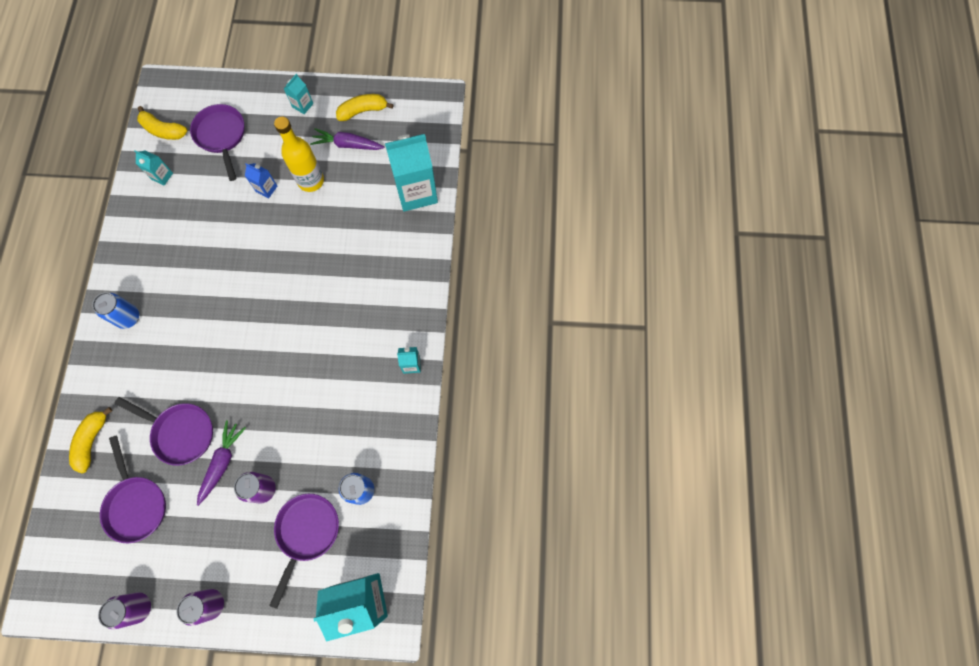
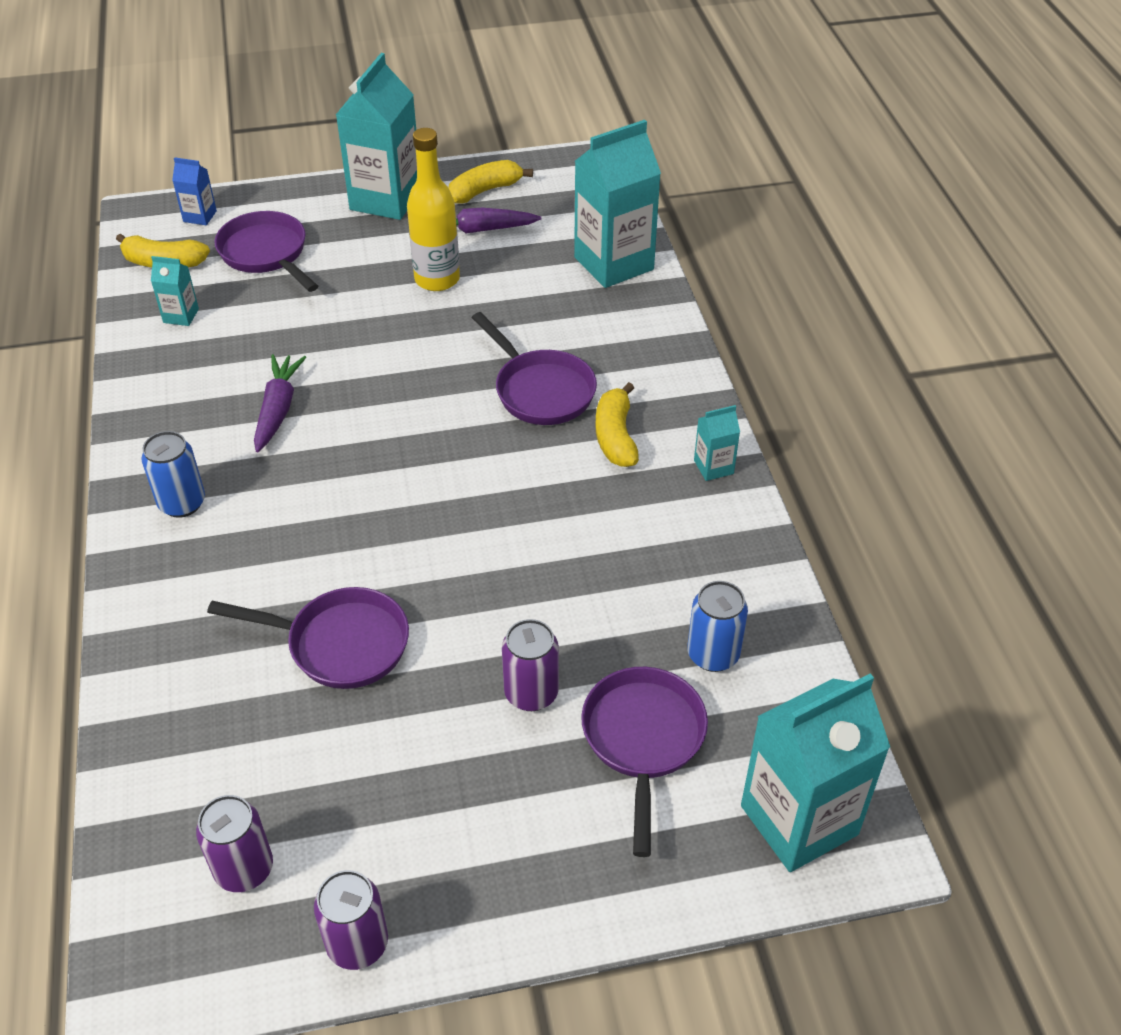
camera: 15 degrees left, 25 degrees down
yellow banana [69,407,113,473] -> yellow banana moved to [596,382,639,467]
purple pan [100,435,166,543] -> purple pan moved to [472,312,597,425]
purple can [176,589,224,626] -> purple can moved to [196,795,273,892]
purple carrot [197,420,246,506] -> purple carrot moved to [254,354,306,452]
blue carton [245,163,277,198] -> blue carton moved to [172,157,217,225]
turquoise carton [284,74,313,114] -> turquoise carton [336,53,417,220], size x2.22

